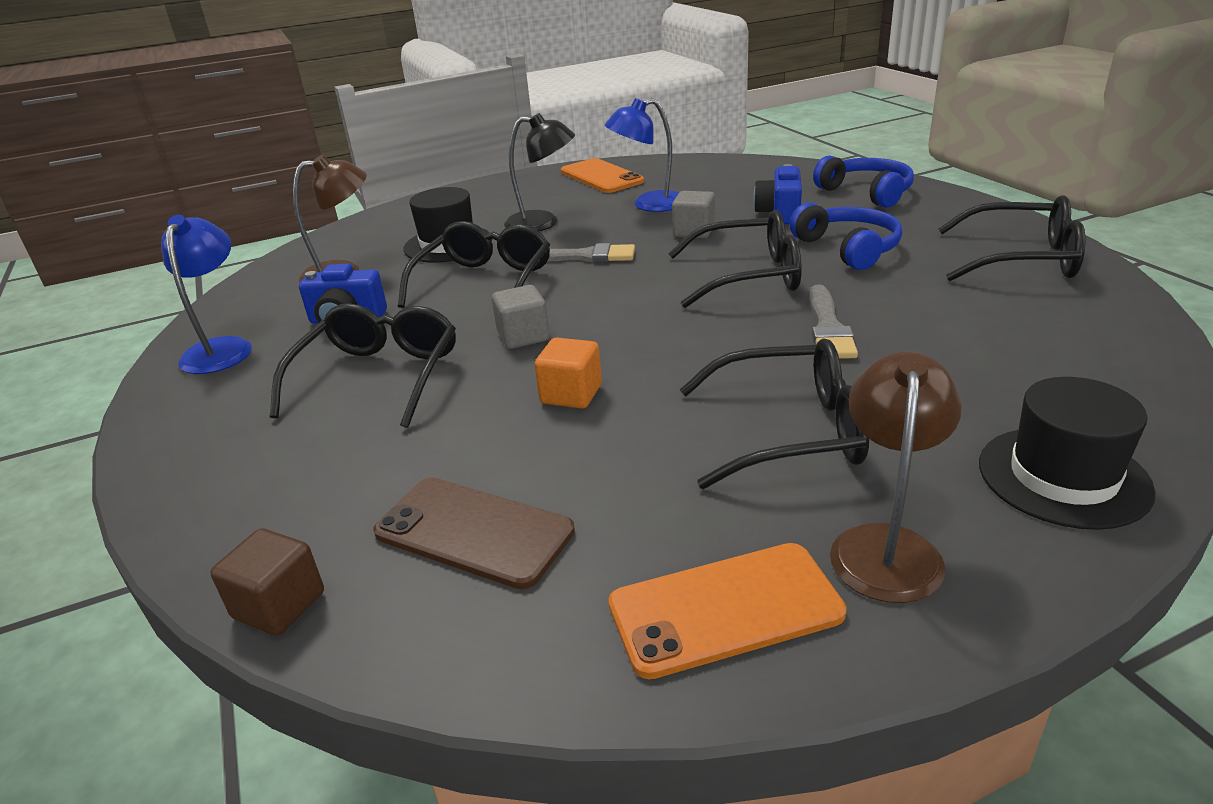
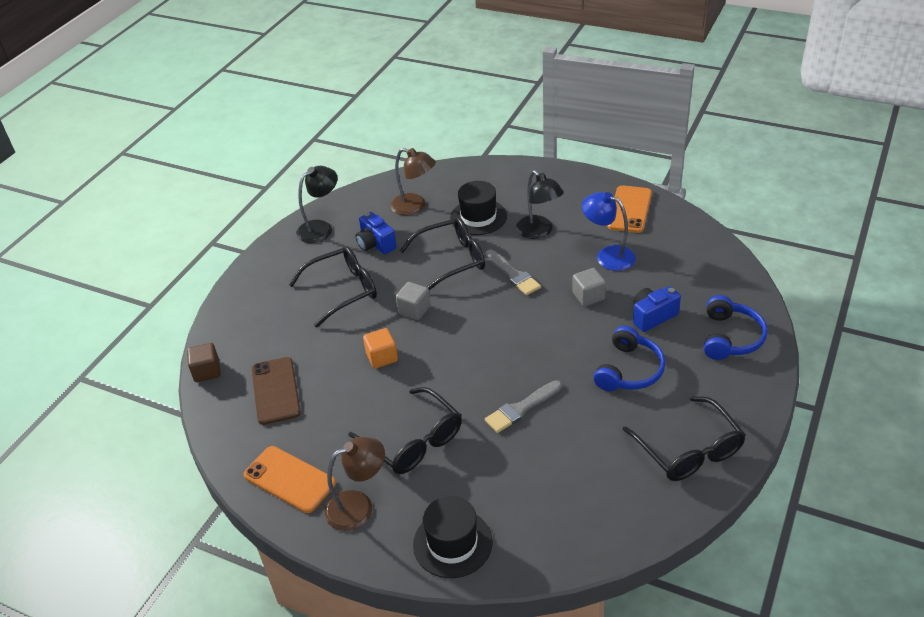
camera: 50 degrees right, 10 degrees up
blue lamp [161,215,252,374] -> black lamp [296,166,337,243]
black glasses [669,210,802,308] -> none

